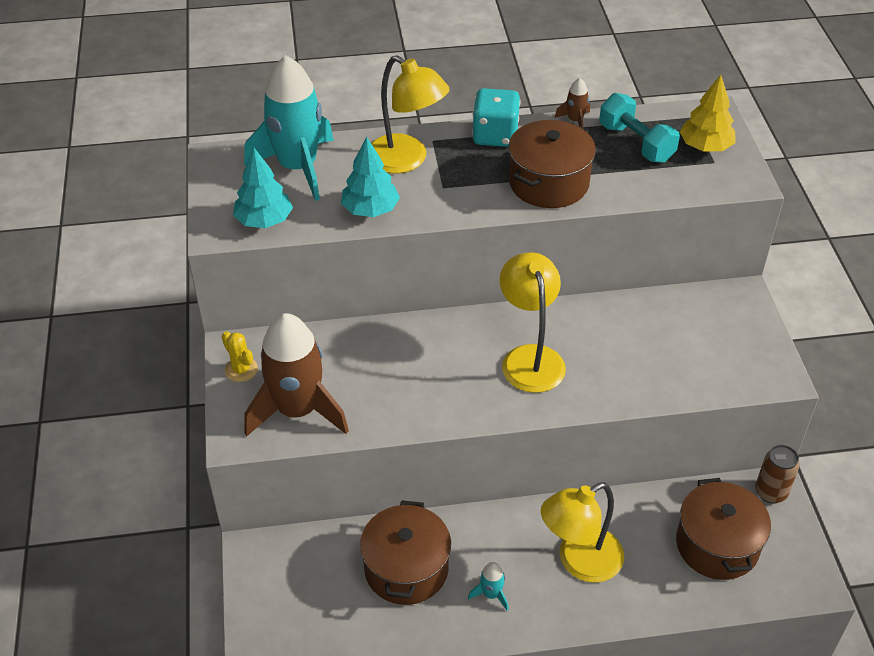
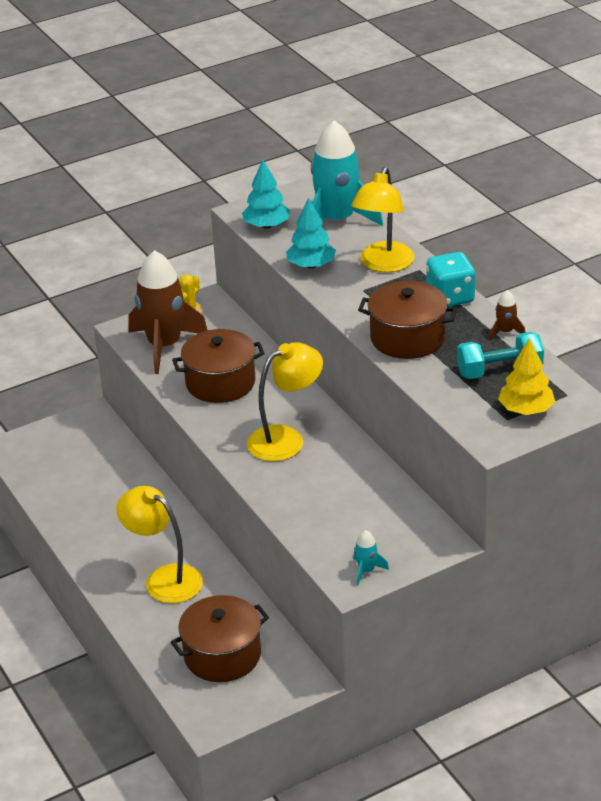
camera: 70 degrees right, 10 degrees down
brown pot [360,501,451,605] -> brown pot moved to [172,329,265,403]
turquoise rocket [468,562,509,611] -> turquoise rocket moved to [353,530,389,585]
turquoise dumbbell [599,93,680,163] -> turquoise dumbbell turned 45 degrees clockwise [457,332,544,379]
brown can [755,445,799,504] -> none

